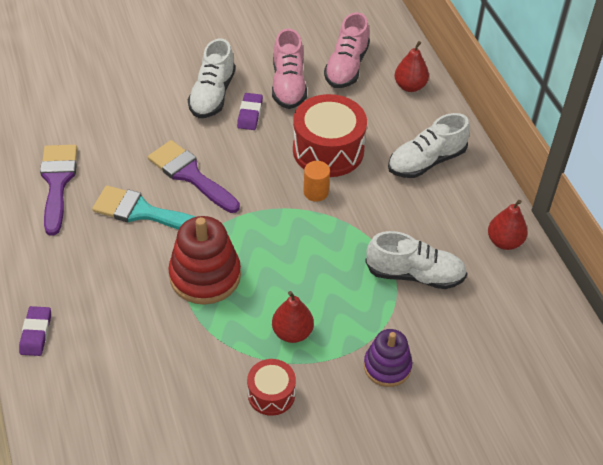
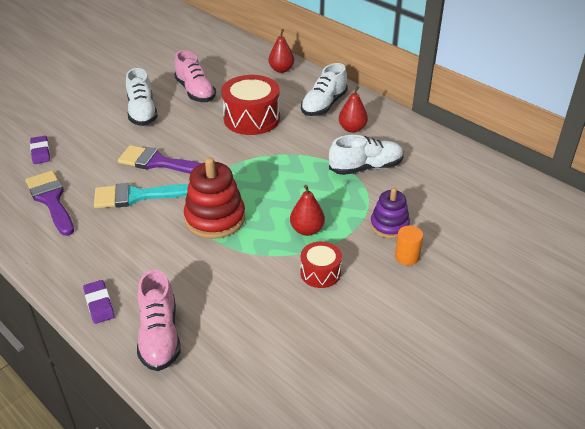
camera: 25 degrees left, 10 degrees down
purple eraser [237,93,263,130] -> purple eraser moved to [30,136,50,164]
orange cylinder [303,161,330,202] -> orange cylinder moved to [395,225,423,266]
pink shoe [324,12,370,88] -> pink shoe moved to [137,270,180,371]
red pear [488,200,528,250] -> red pear moved to [339,86,368,133]

